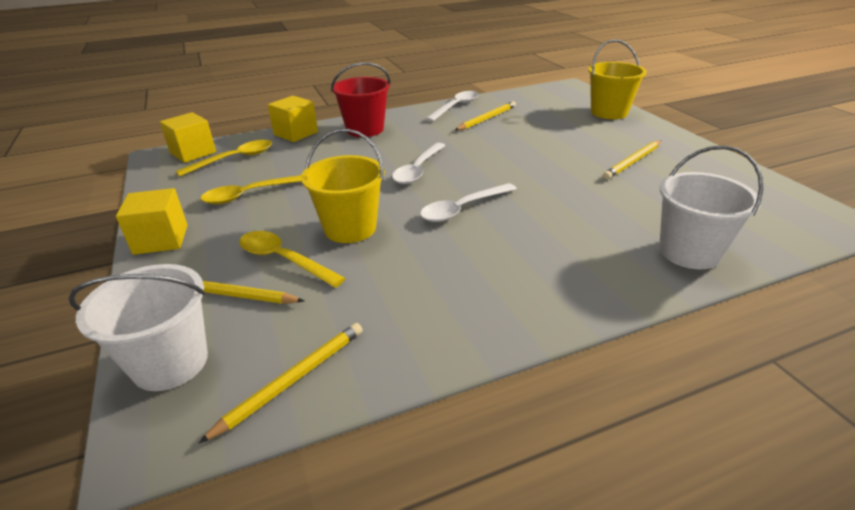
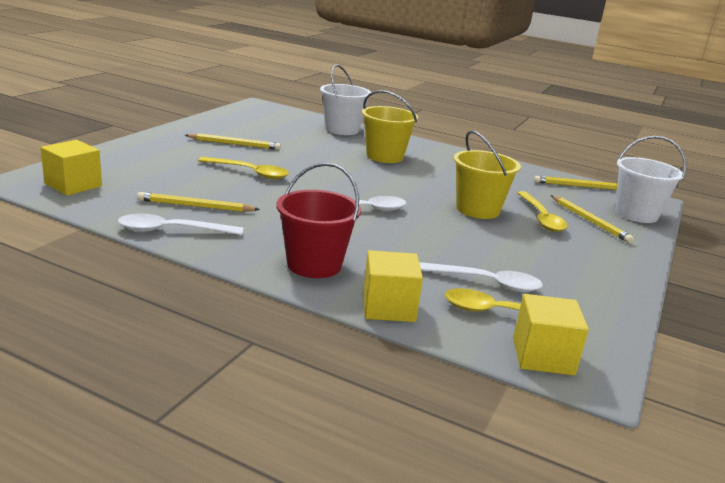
camera: 135 degrees left, 10 degrees down
yellow cube [116,188,188,255] -> yellow cube moved to [41,140,102,196]
yellow spoon [201,175,302,204] -> yellow spoon moved to [198,157,289,179]
white spoon [420,183,517,222] -> white spoon moved to [419,262,543,292]
yellow bucket [588,39,647,119] -> yellow bucket moved to [362,90,418,163]

